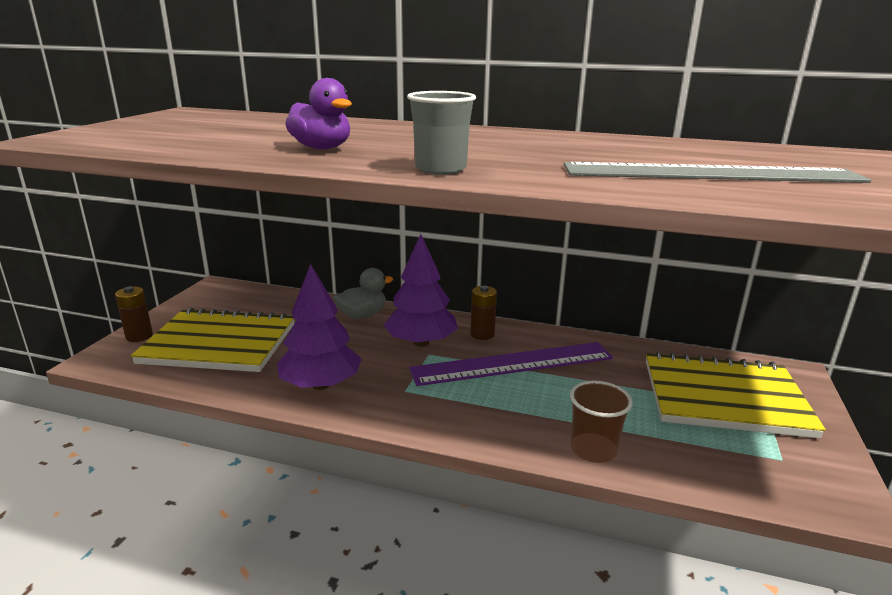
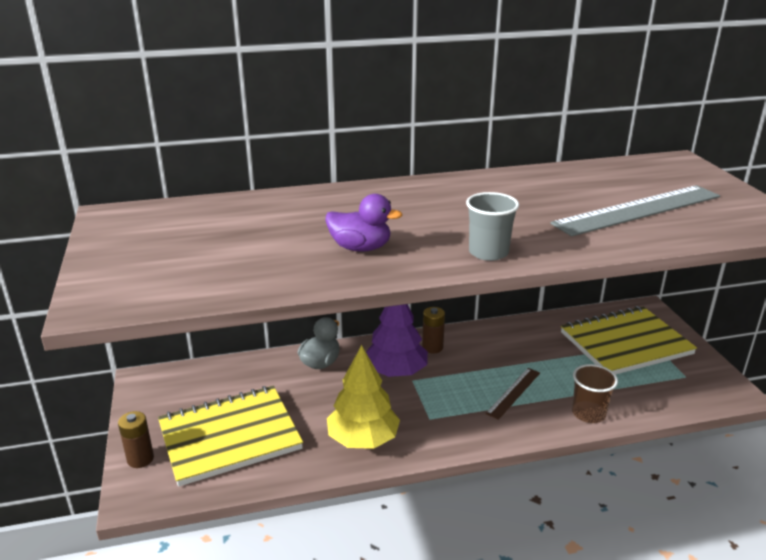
camera: 30 degrees left, 5 degrees up
purple tree [277,264,362,390] -> yellow tree [327,345,400,449]
purple ruler [409,342,613,386] -> none
none -> brown ruler [486,368,540,420]

